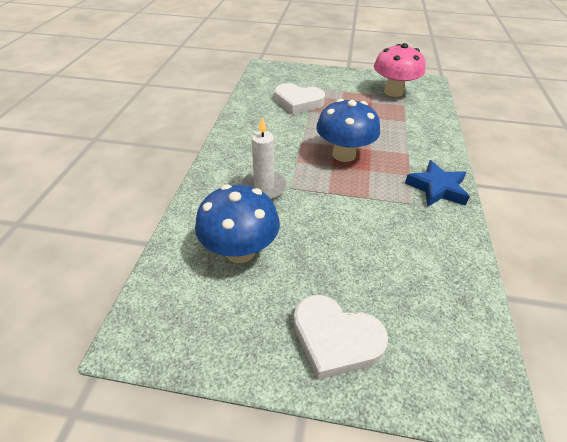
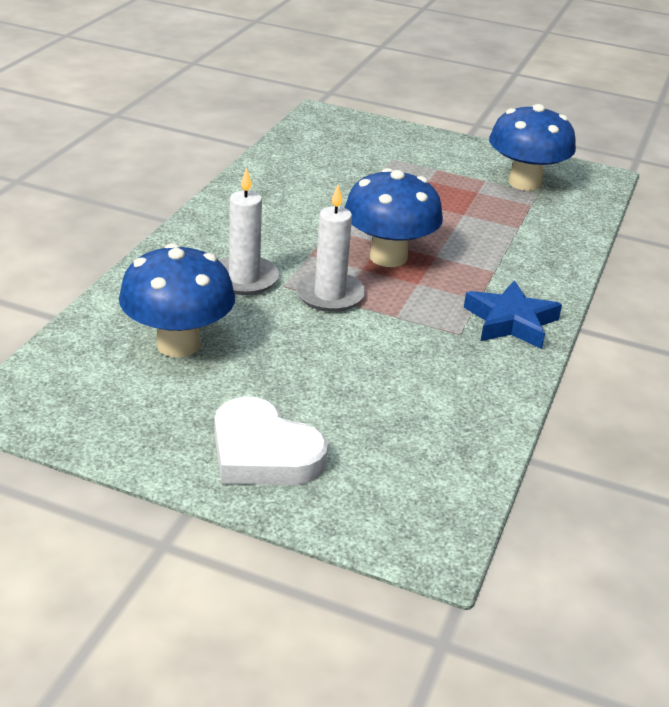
camera: 10 degrees right, 10 degrees down
white heart [275,83,325,115] -> none
pink mushroom [374,43,426,97] -> blue mushroom [489,104,576,191]
none -> white candle [295,185,365,312]

